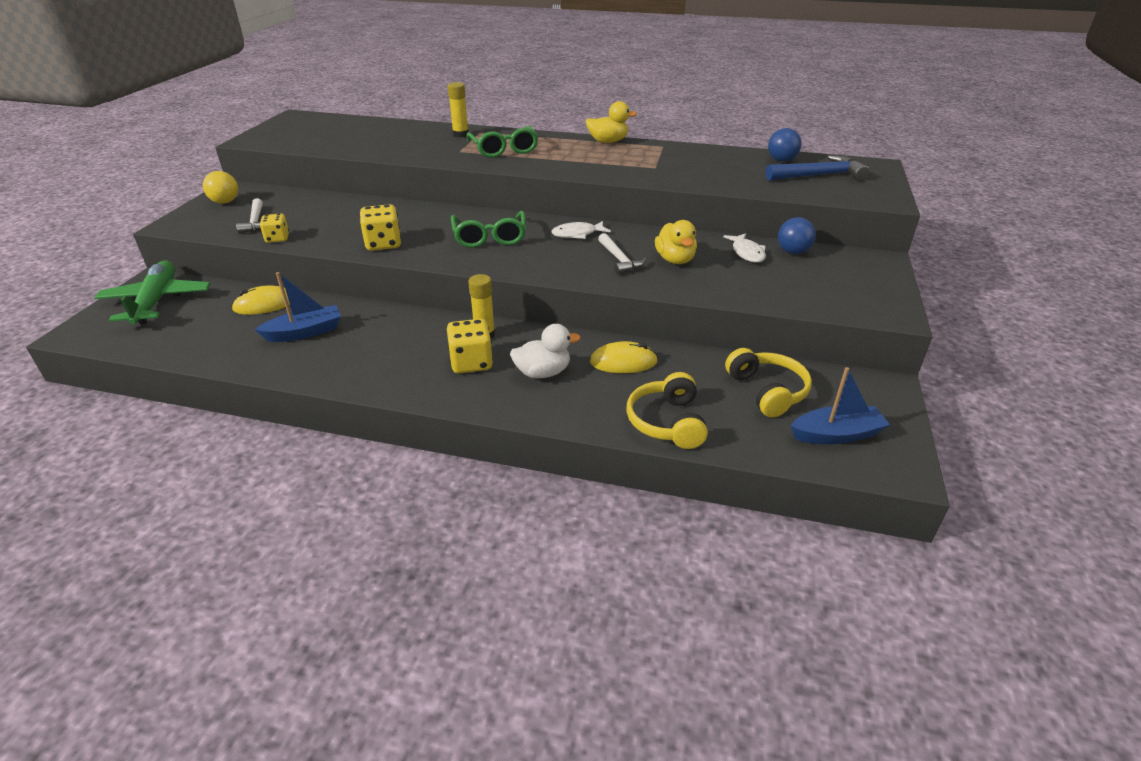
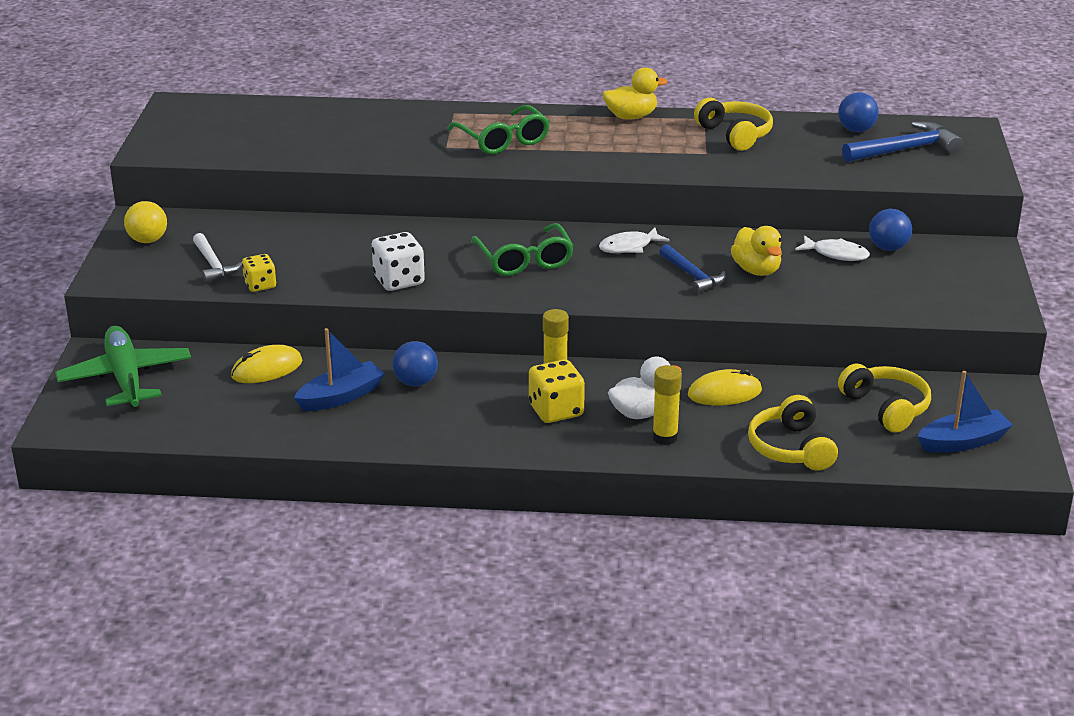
camera: 10 degrees left, 5 degrees down
yellow dice [360,204,401,251] -> white dice [372,232,425,291]
yellow glue stick [448,82,469,138] -> yellow glue stick moved to [652,365,682,445]
white hammer [598,233,646,274] -> blue hammer [659,244,726,294]
white fish [723,233,766,263] -> white fish turned 45 degrees counterclockwise [795,235,870,261]
none -> blue ball [392,341,438,386]
none -> yellow headphones [694,98,773,151]

